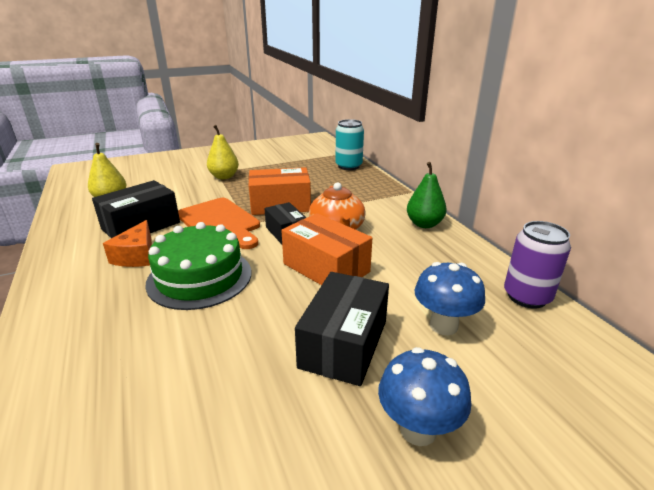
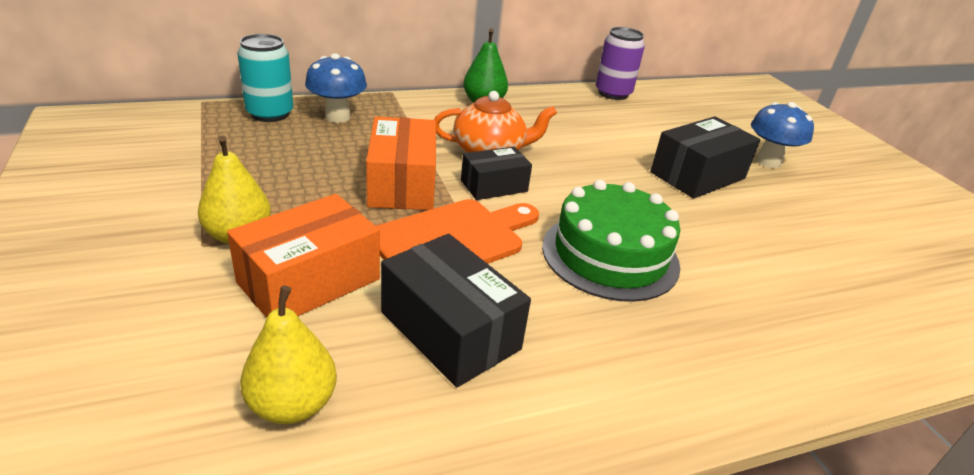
camera: 90 degrees left, 5 degrees up
orange cheese [103,220,152,267] -> none
orange box [281,213,372,285] -> orange box moved to [227,194,380,318]
black box [295,272,389,386] -> black box turned 60 degrees counterclockwise [650,117,760,198]
blue mushroom [415,262,485,335] -> blue mushroom moved to [305,53,367,123]

